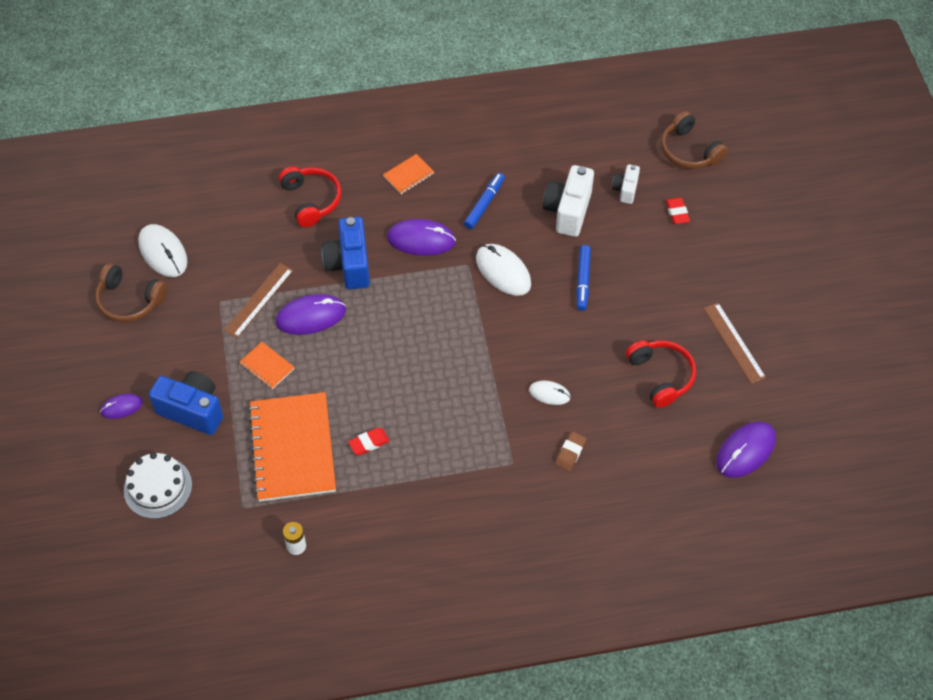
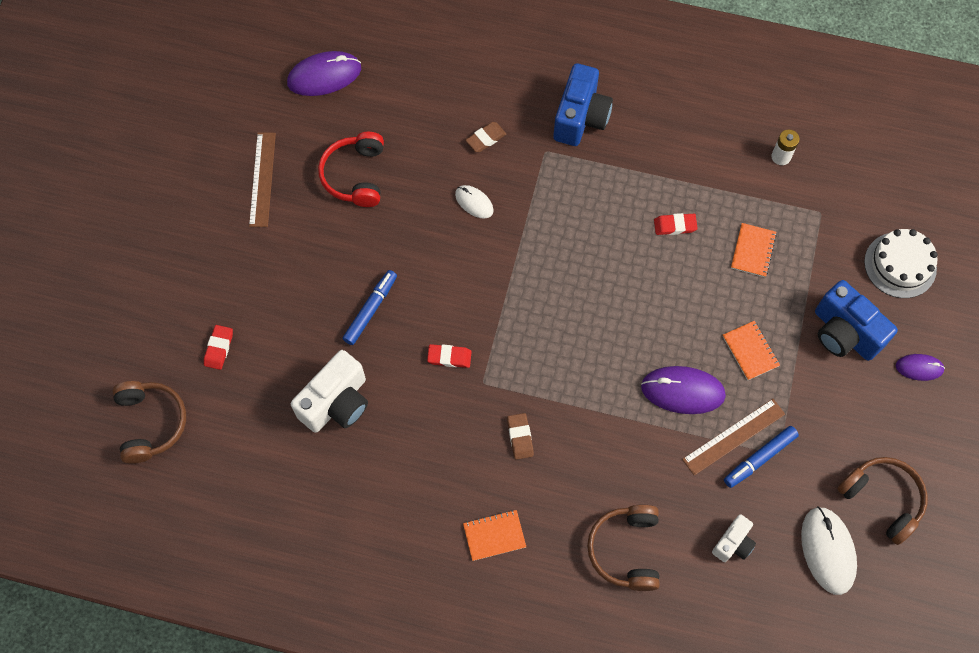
camera: 155 degrees left, 10 degrees up
orange notebook [248,392,336,502] -> orange notebook [731,223,777,277], size x0.43
red headphones [279,166,341,227] -> brown headphones [587,505,660,591]
blue camera [322,217,370,289] -> blue camera moved to [553,63,613,146]
purple mouse [387,219,456,256] -> brown eraser [507,413,534,460]
blue marker [464,173,505,229] -> blue marker moved to [724,426,799,488]
white mouse [476,244,531,296] -> red eraser [427,344,472,368]
white camera [612,164,640,204] -> white camera moved to [712,514,756,562]

